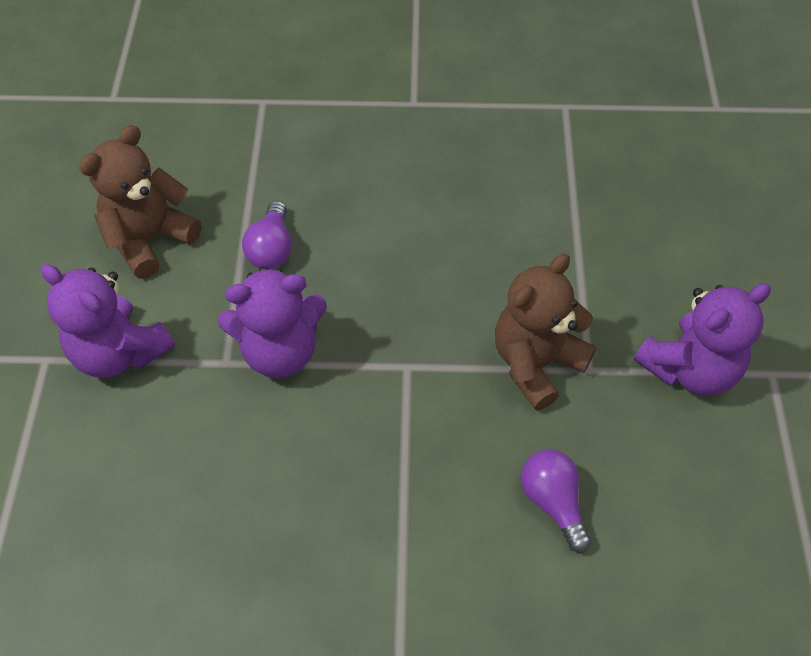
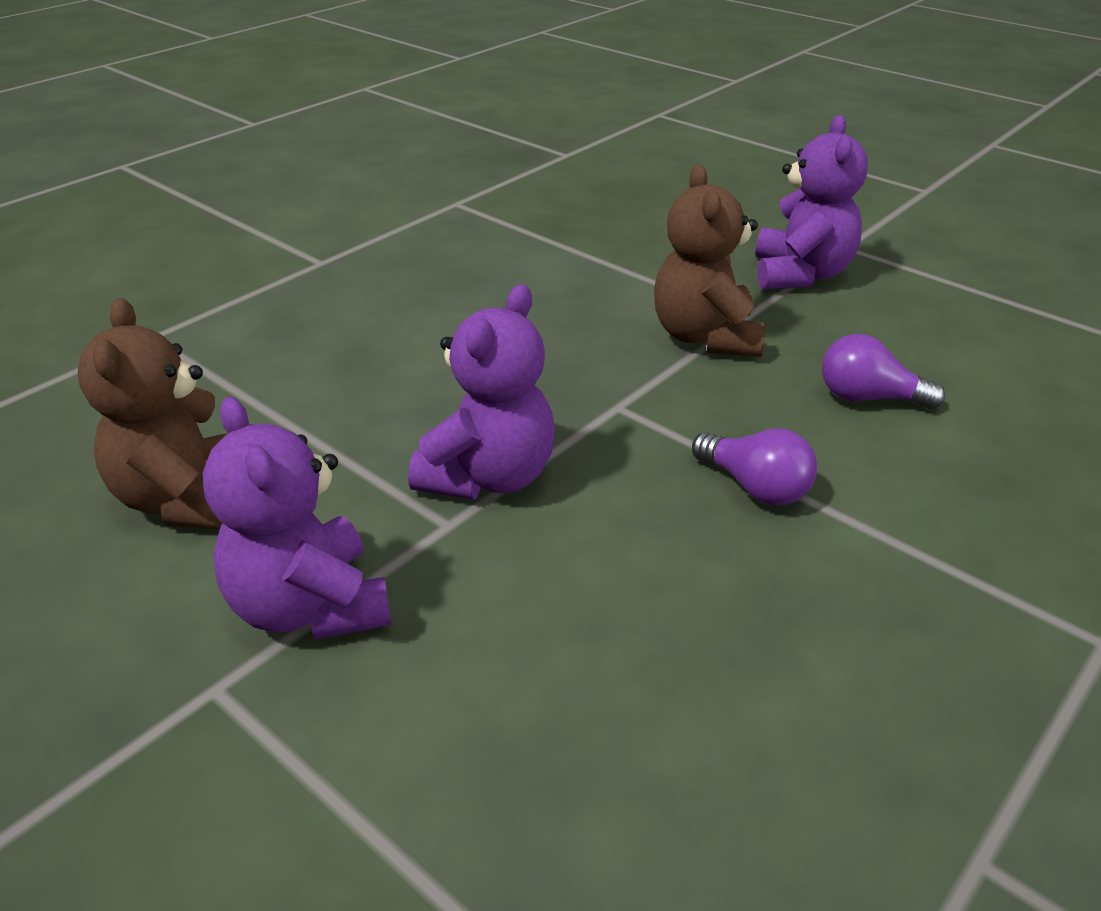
camera: 50 degrees left, 20 degrees down
purple teddy bear [41,264,175,378] -> purple teddy bear turned 75 degrees clockwise [203,396,391,640]
purple light bulb [242,201,292,269] -> purple light bulb moved to [692,428,817,506]

